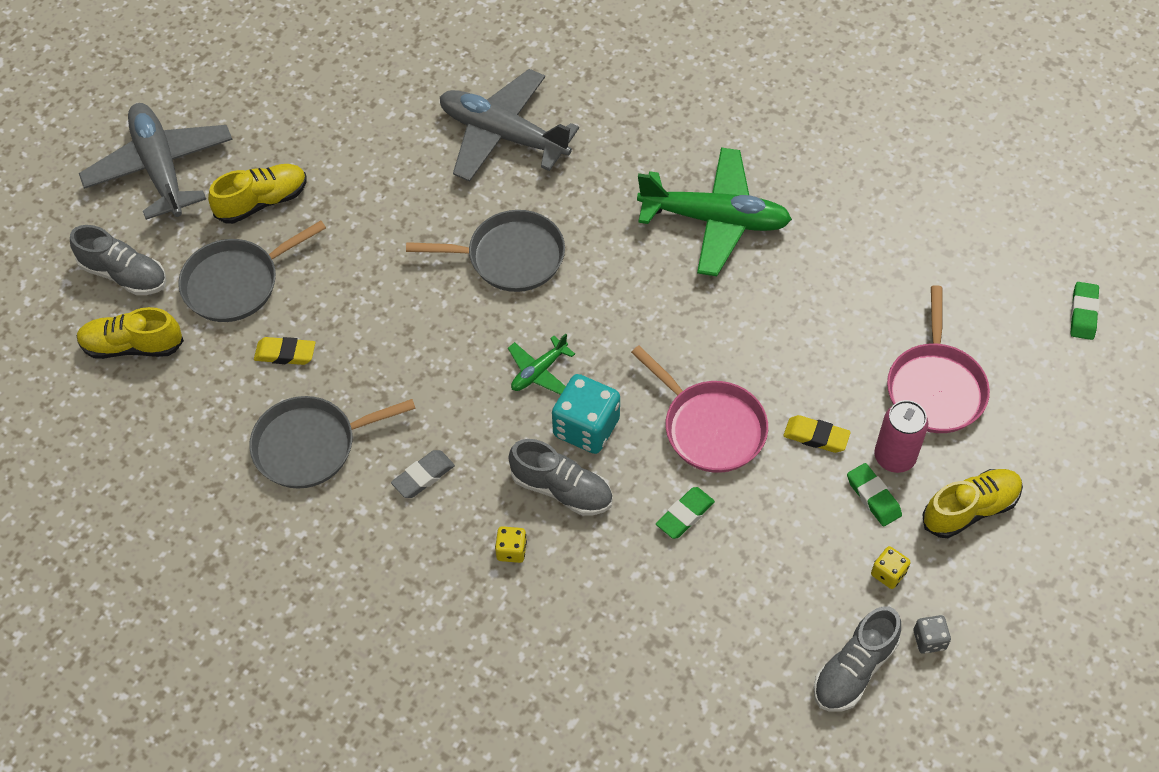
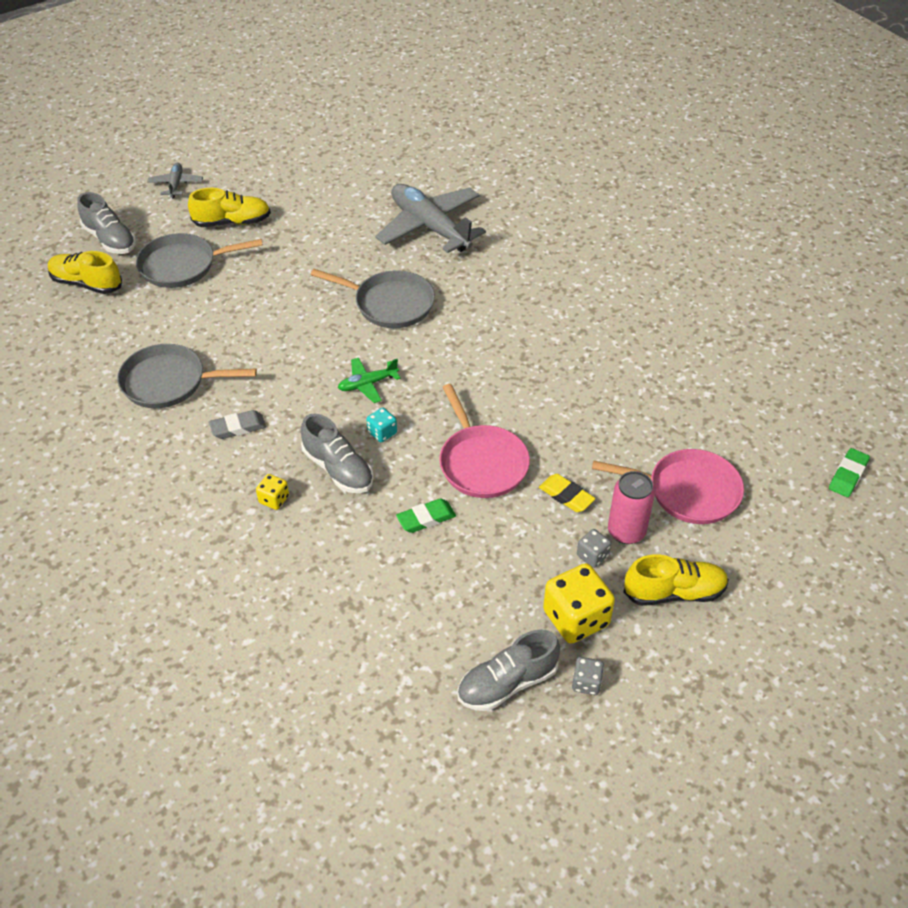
camera: 20 degrees right, 10 degrees down
grey plane [79,103,233,220] -> grey plane [147,163,203,198], size x0.47
yellow eraser [254,337,315,365] -> none
turquoise dice [552,374,620,454] -> turquoise dice [367,408,397,442], size x0.50
green plane [637,147,792,276] -> none
green eraser [847,463,902,526] -> grey dice [577,529,611,568]
yellow dice [871,546,911,589] -> yellow dice [543,563,615,644], size x2.00
pink pan [887,285,990,433] -> pink pan turned 105 degrees counterclockwise [592,449,744,524]

